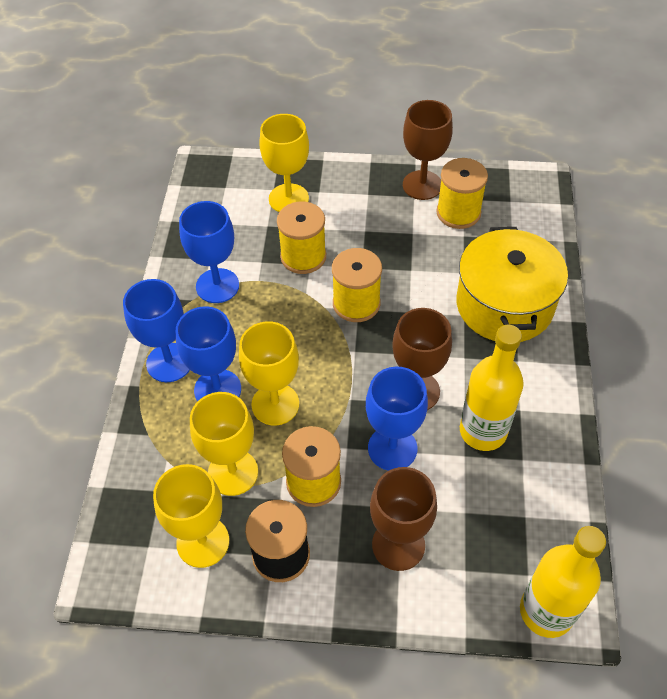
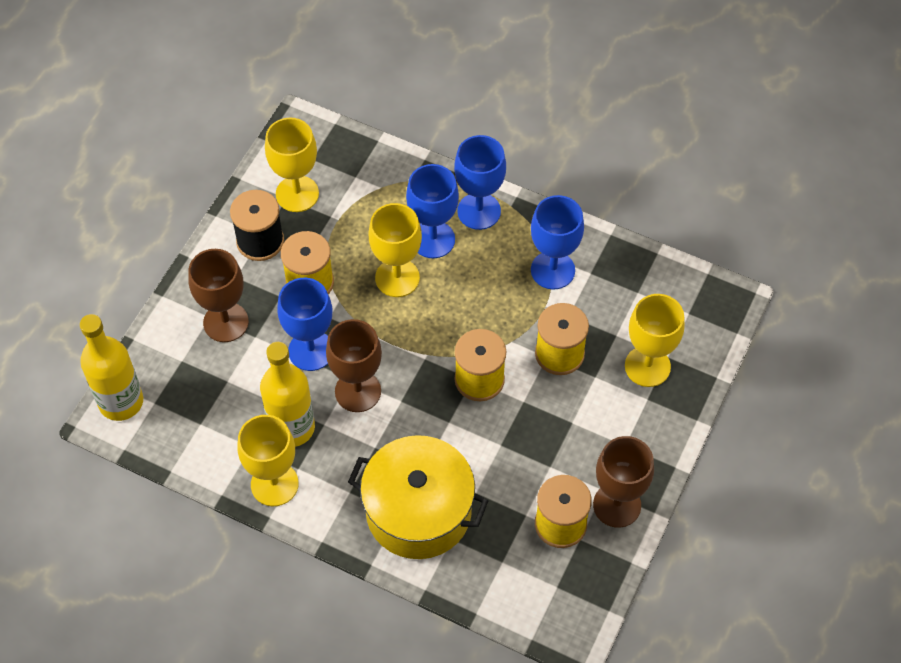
camera: 110 degrees right, 5 degrees up
yellow goblet [190,392,258,496] -> yellow goblet moved to [237,415,299,506]

